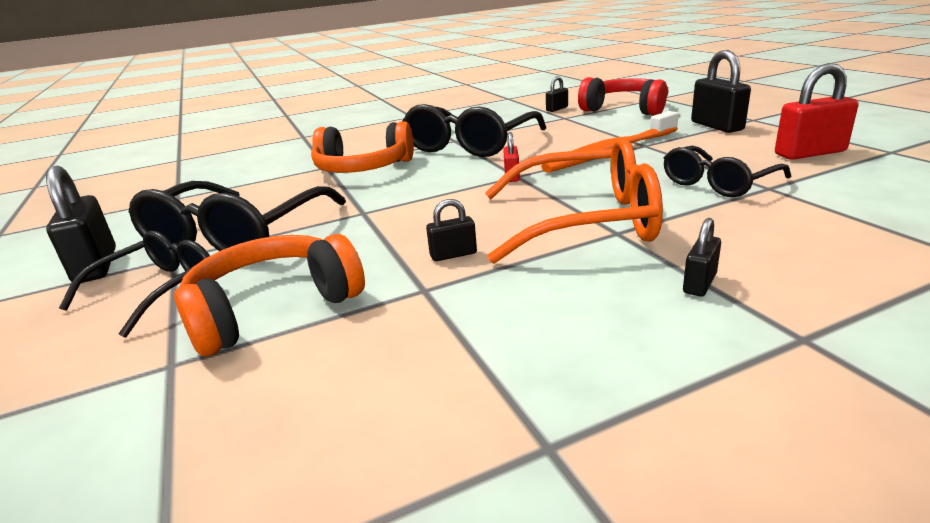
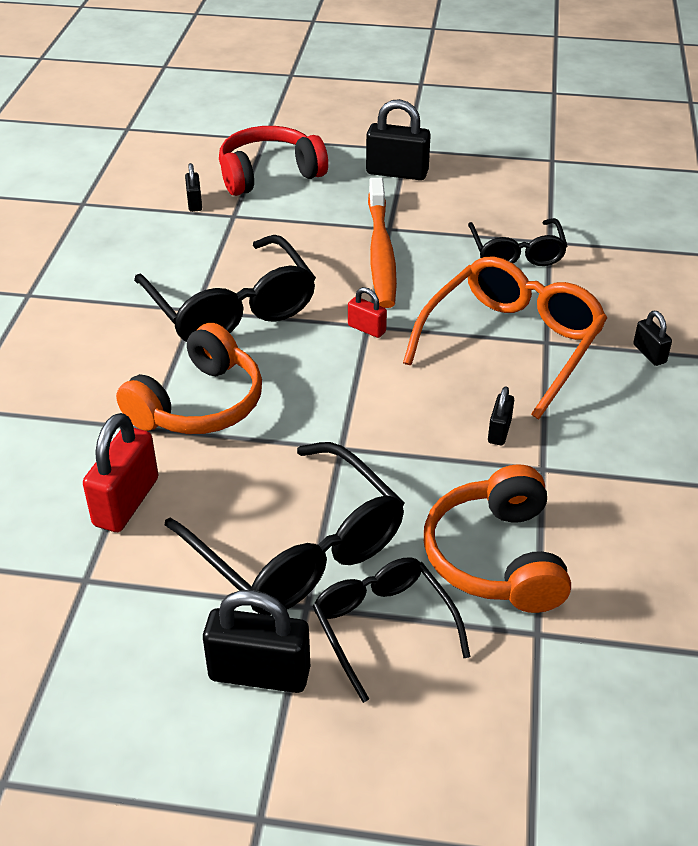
camera: 60 degrees left, 15 degrees up
red padlock [775,63,859,160] -> red padlock moved to [83,413,158,532]

